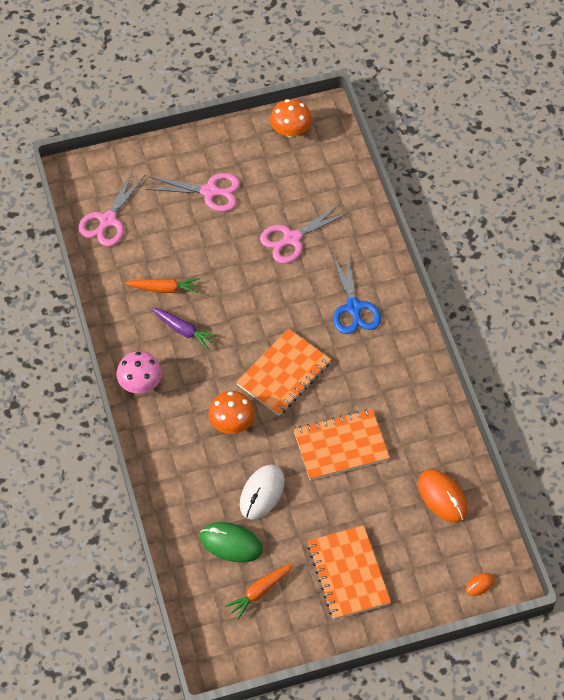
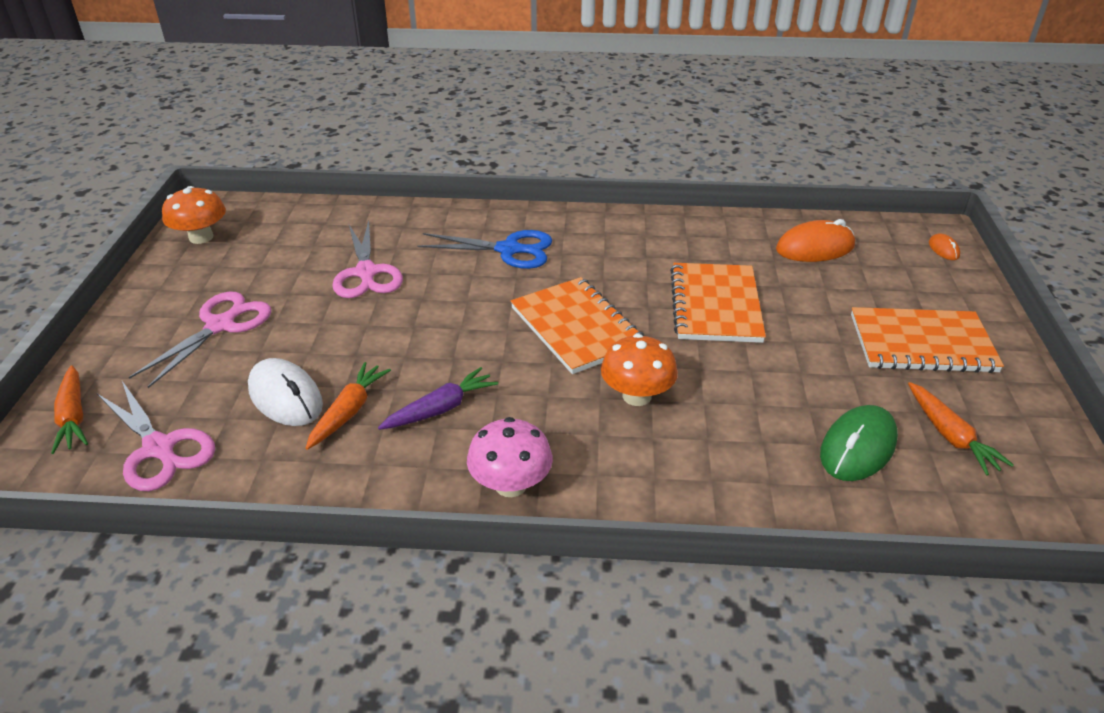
camera: 70 degrees left, 20 degrees down
white mouse [240,464,285,520] -> white mouse moved to [248,358,323,426]
none -> orange carrot [51,365,88,454]

